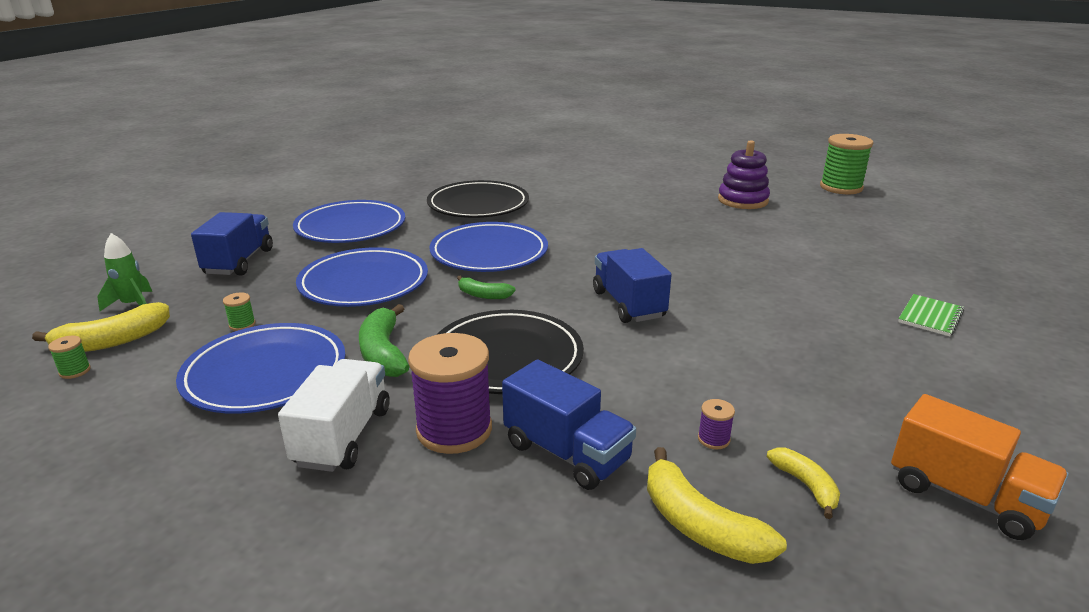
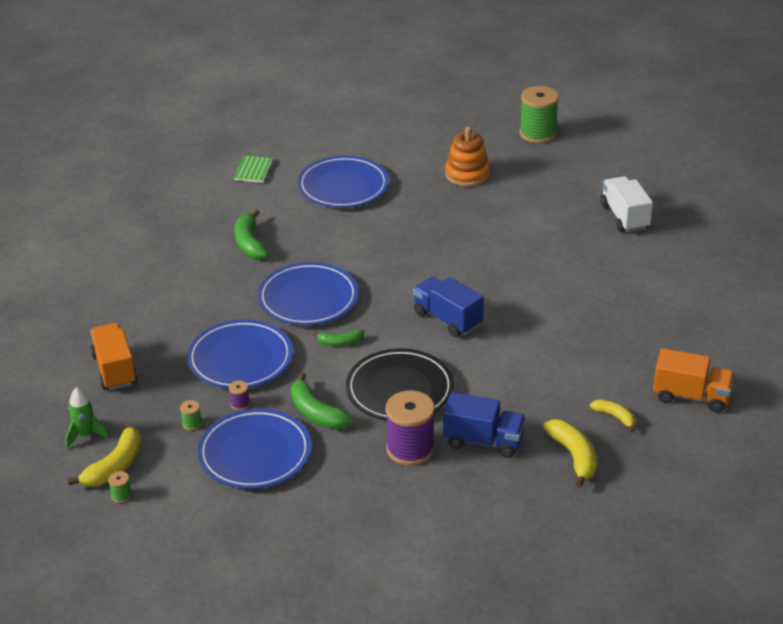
camera: 25 degrees left, 10 degrees up
blue truck [191,212,273,276] -> orange truck [90,323,138,390]
white truck [278,359,390,472] -> white truck moved to [601,176,653,232]
blue plate [293,200,405,243] -> blue plate moved to [298,156,389,208]
black plate [427,180,529,218] -> green banana [235,209,269,260]
yellow banana [647,447,787,564] -> yellow banana turned 135 degrees counterclockwise [543,419,597,488]
purple spool [698,399,735,449] -> purple spool moved to [229,381,250,410]
purple stacking toy [718,140,770,209] -> orange stacking toy [445,127,490,187]
green notebook [898,294,964,336] -> green notebook moved to [234,156,274,183]

